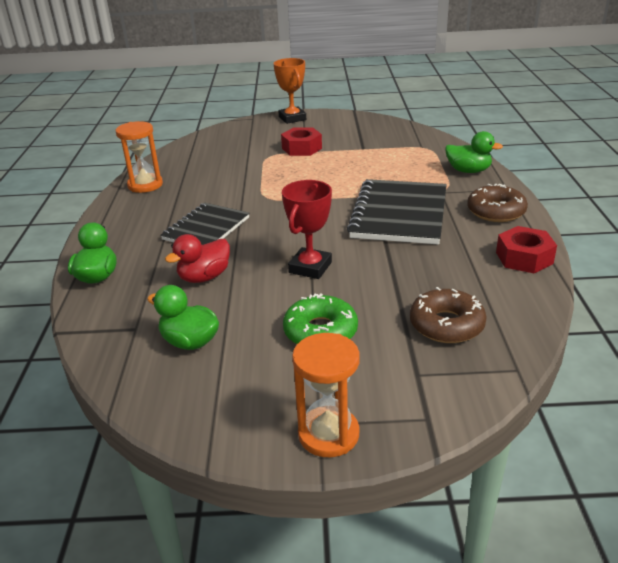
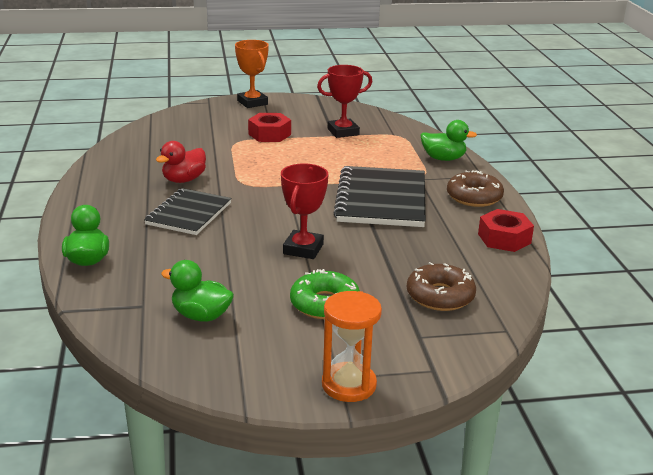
camera: 10 degrees left, 5 degrees down
orange hourglass [115,121,163,193] -> none
red duck [165,234,230,283] -> red duck moved to [156,141,206,183]
none -> red trophy [317,65,372,138]

